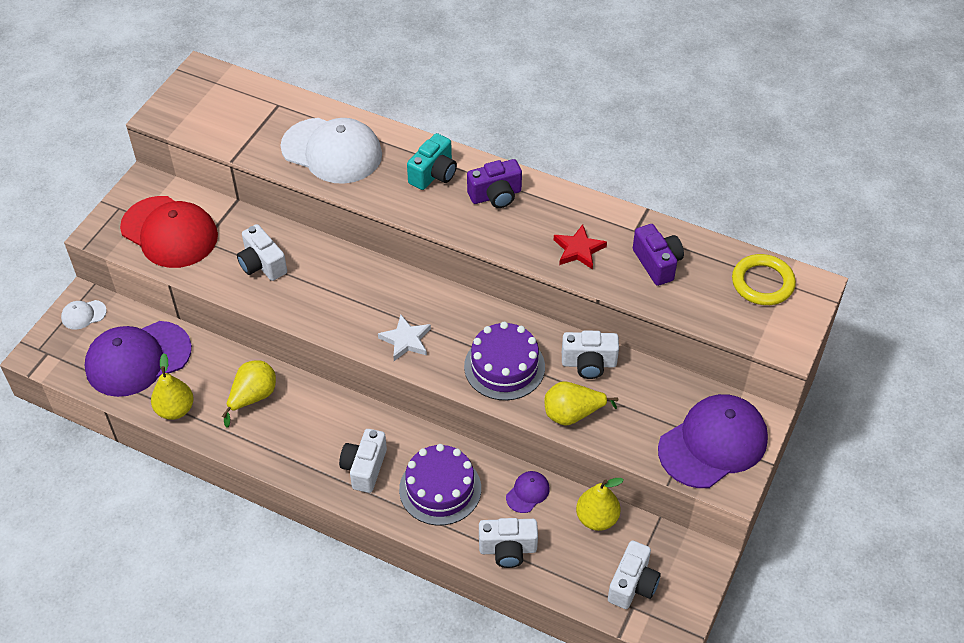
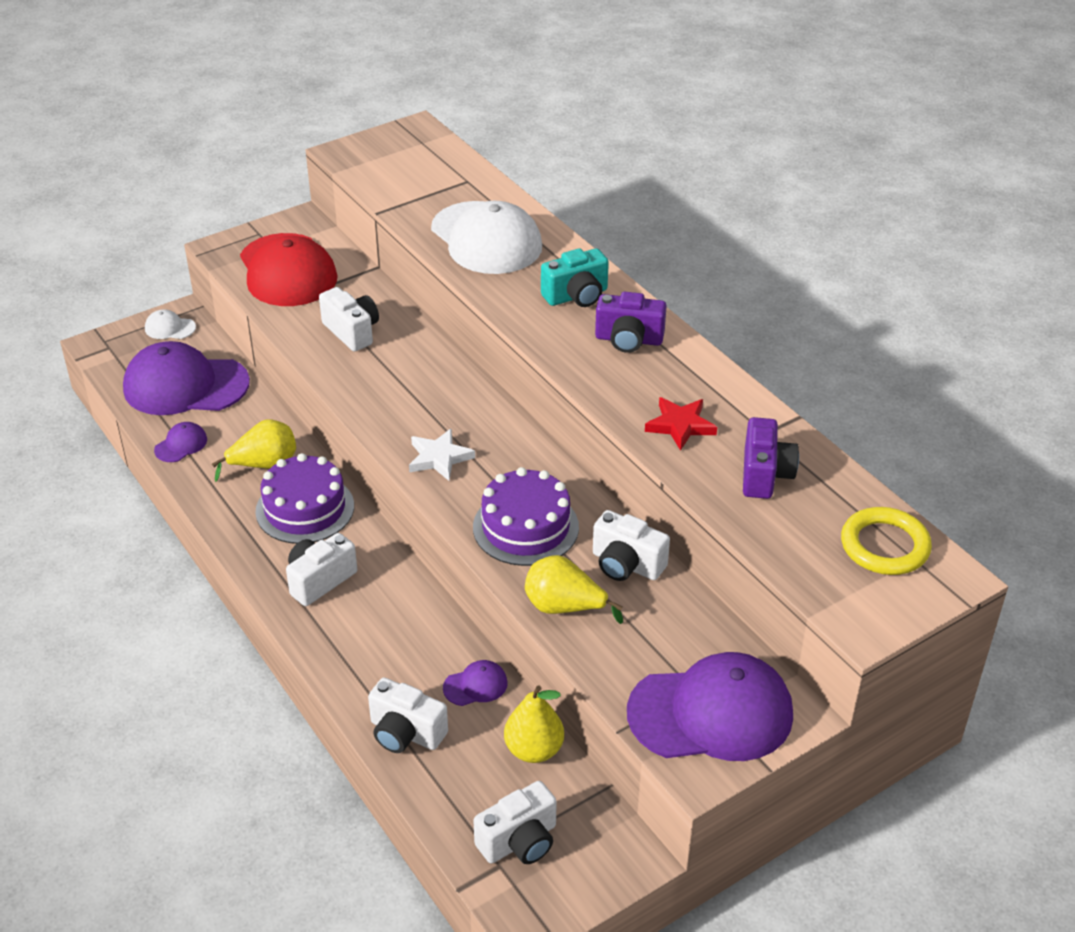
camera: 30 degrees right, 10 degrees down
yellow pear [151,353,194,420] -> purple cap [154,422,207,462]
white camera [237,224,287,281] -> white camera turned 150 degrees clockwise [319,287,379,351]
purple cake [399,444,481,525] -> purple cake moved to [255,453,354,544]

